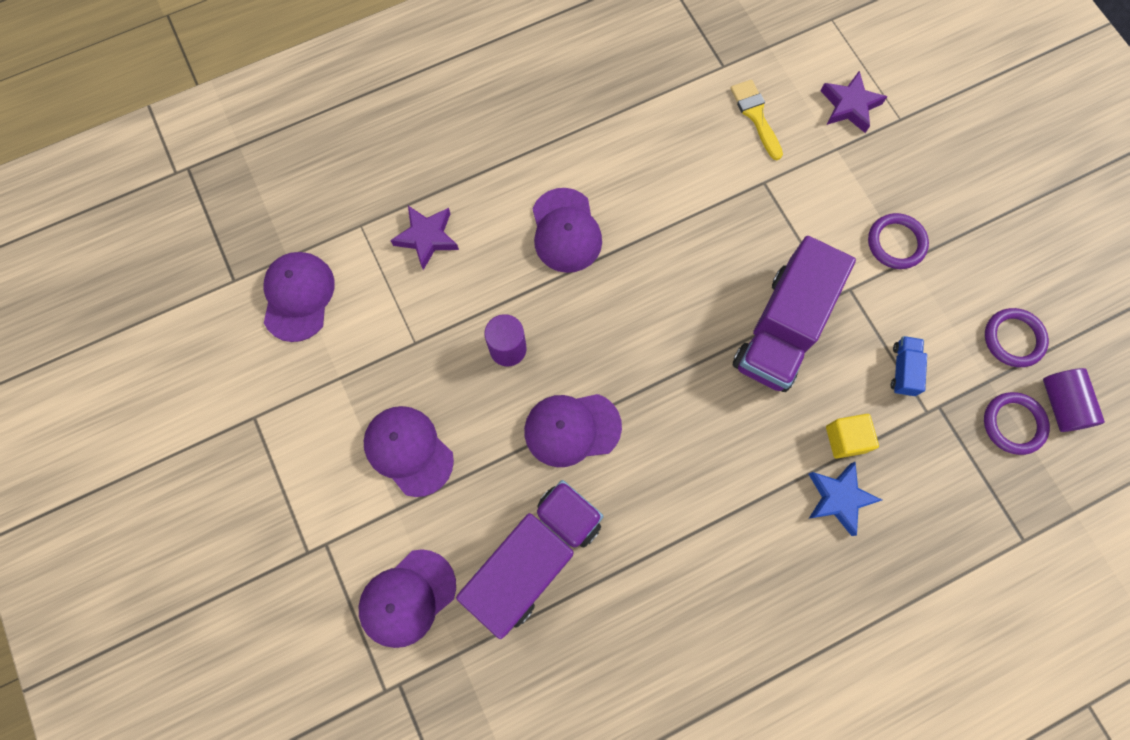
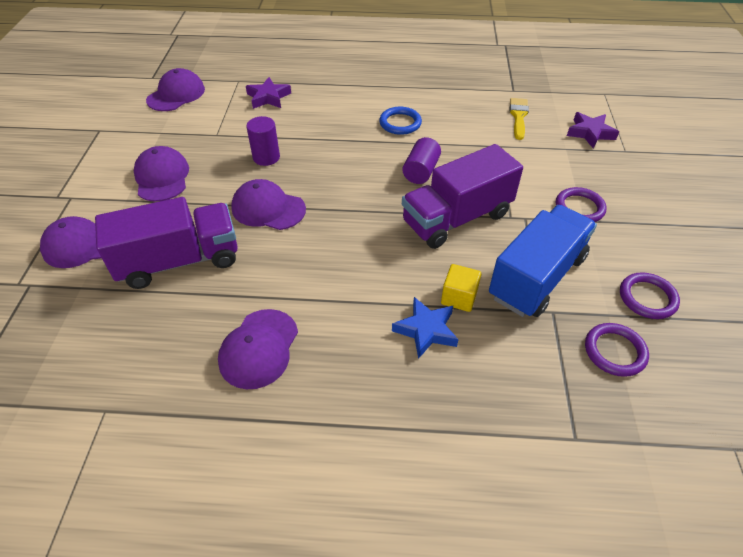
camera: 30 degrees right, 25 degrees down
purple cap [532,188,602,273] -> purple cap moved to [218,309,298,389]
blue truck [891,336,927,396] -> blue truck [489,205,597,317], size x2.45
purple cylinder [1043,368,1105,432] -> purple cylinder moved to [403,137,441,184]
none -> blue ring [379,107,422,135]

